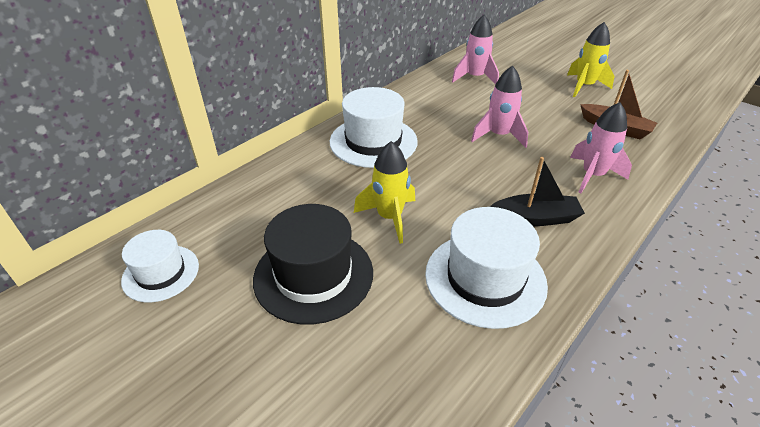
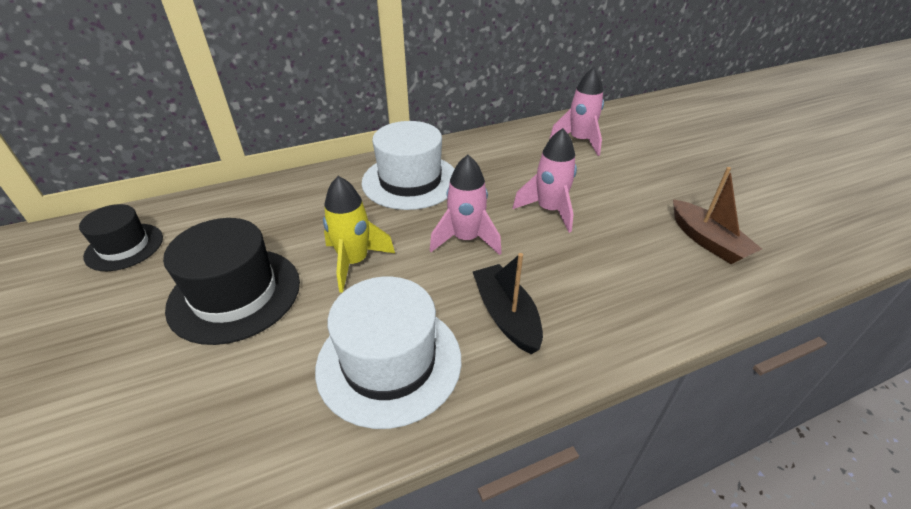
camera: 25 degrees right, 0 degrees up
white hat [121,230,199,302] -> black hat [79,204,163,271]
black boat [490,157,585,226] -> black boat turned 135 degrees counterclockwise [473,253,543,354]
yellow rocket [567,22,615,97] -> none
pink rocket [570,102,632,193] -> pink rocket moved to [430,155,502,255]

